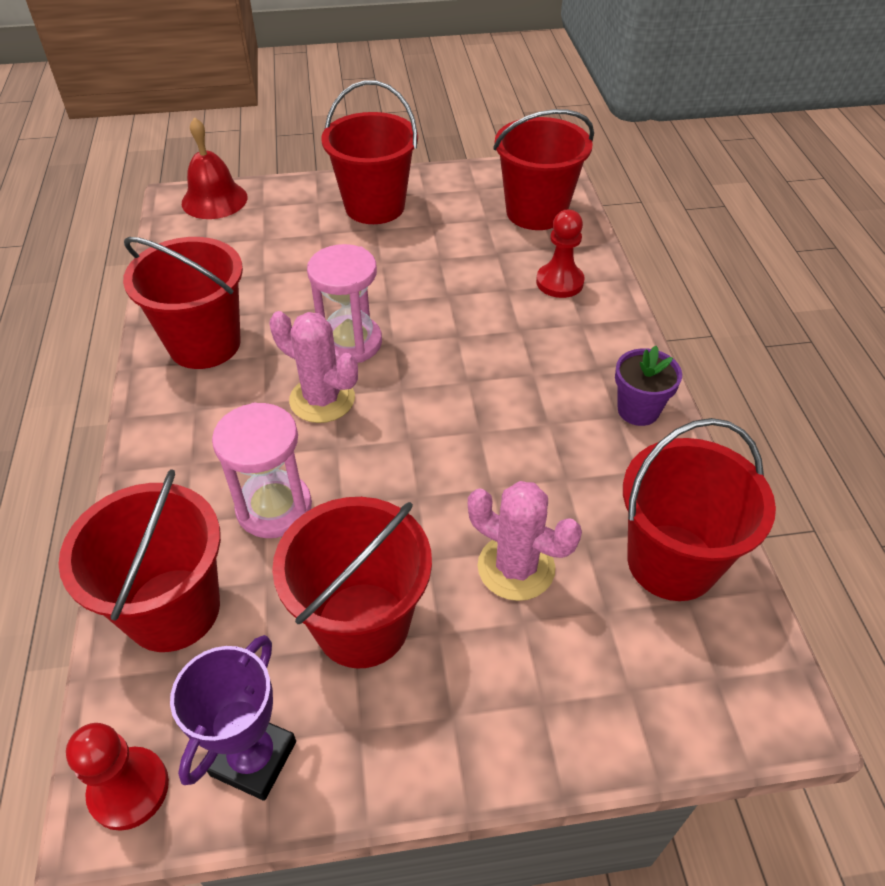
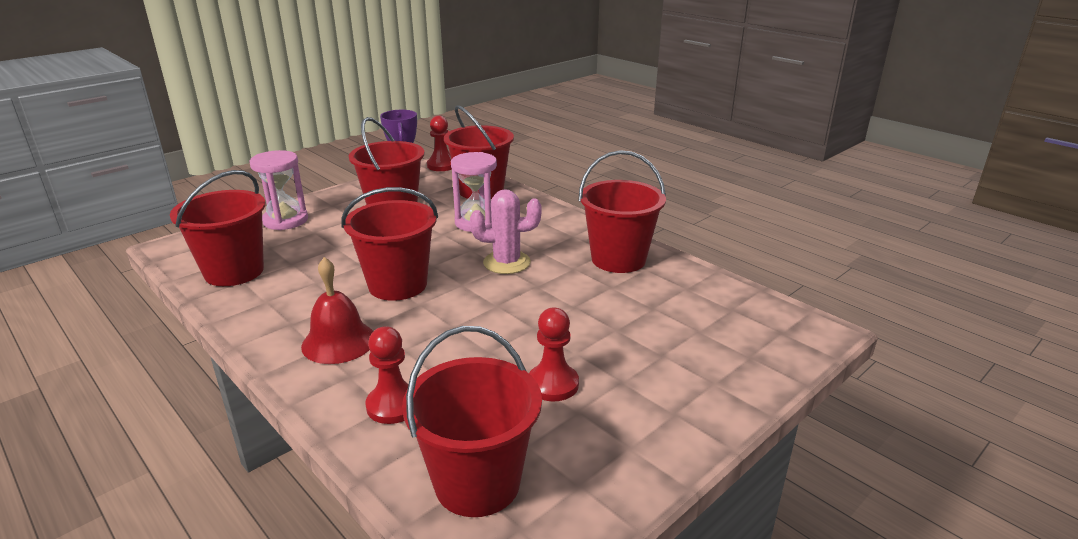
camera: 145 degrees right, 20 degrees down
red bell [182,117,247,219] -> red bell moved to [301,257,373,364]
pink hourglass [307,244,382,363] -> pink hourglass moved to [249,150,308,230]
red bucket [321,80,418,224] -> red bucket moved to [341,187,438,301]
pink cactus [468,481,582,601] -> none
purple flower pot [615,346,682,426] -> none
none -> red pawn [529,308,579,401]

